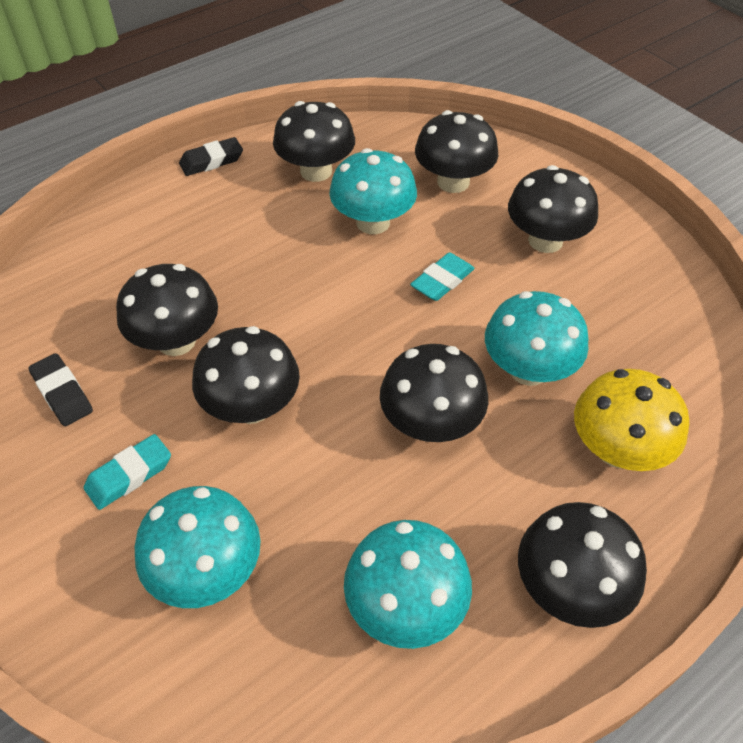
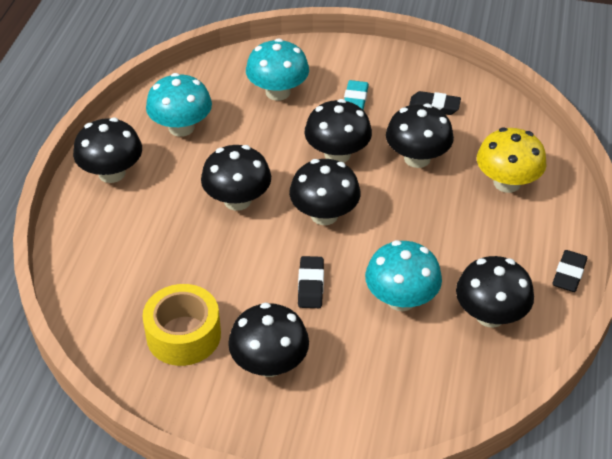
camera: 140 degrees right, 5 degrees down
turquoise eraser [410,253,474,301] -> black eraser [298,256,324,308]
black mushroom [415,110,498,193] -> black mushroom moved to [289,159,361,225]
turquoise mushroom [485,291,589,386] -> none
yellow mushroom [574,369,689,471] -> yellow mushroom moved to [477,127,547,193]
none -> yellow tape [142,284,221,366]

